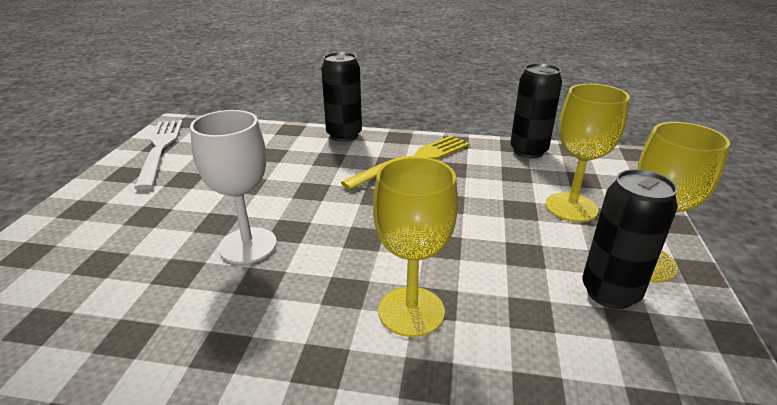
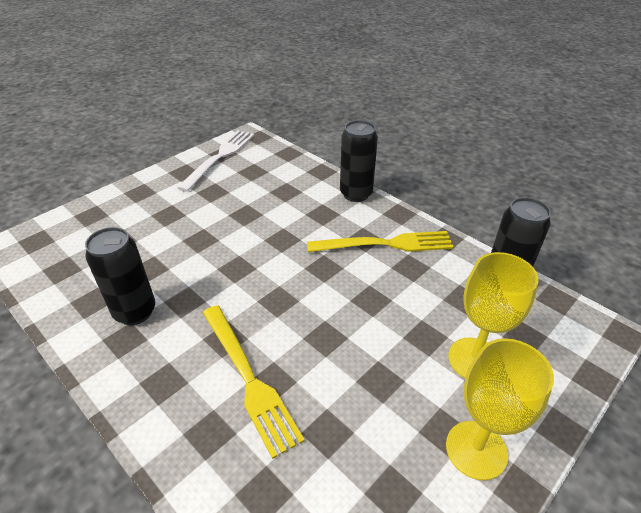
camera: 35 degrees right, 10 degrees up
white goblet [190,110,277,264] -> none
yellow goblet [373,157,458,337] -> yellow fork [203,305,305,459]
black can [583,169,678,309] -> black can moved to [85,227,155,325]

